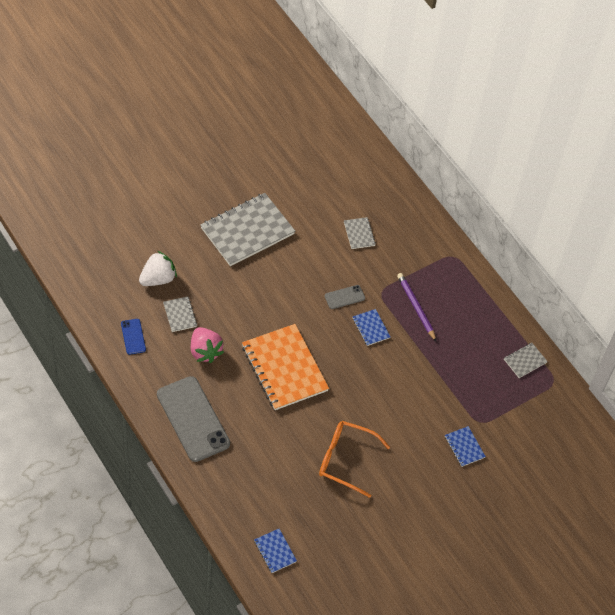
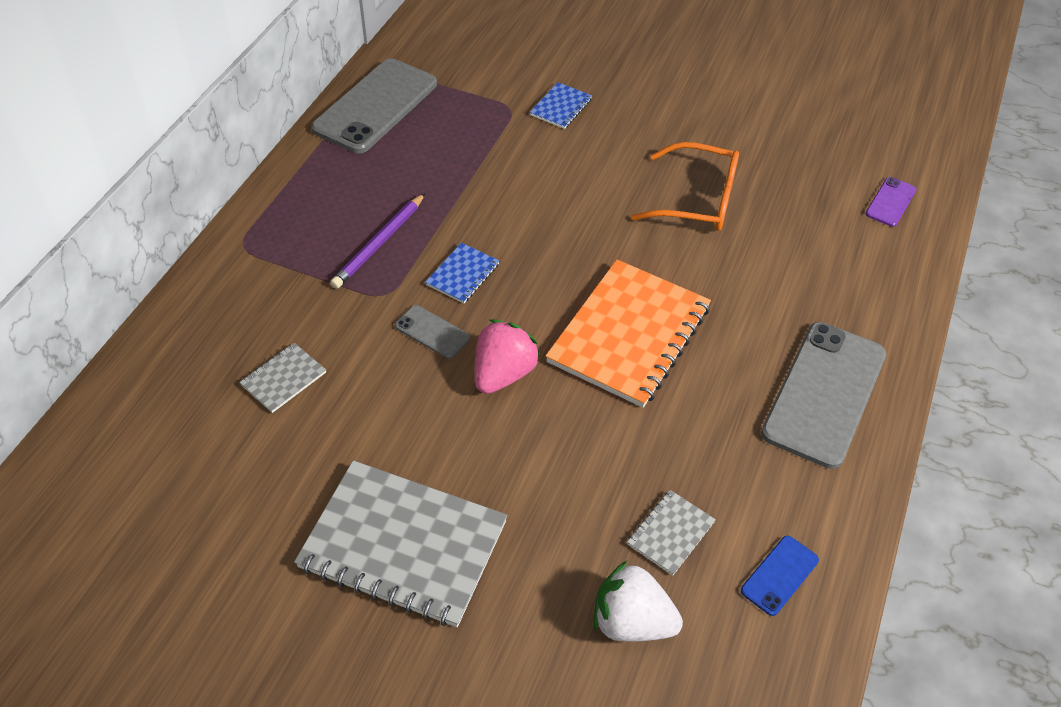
camera: 120 degrees left, 5 degrees down
pink strawberry [191,327,224,363] -> pink strawberry moved to [475,319,541,394]
blue notebook [254,529,297,573] -> purple phone [866,177,916,227]
orange glasses [319,421,390,498] -> orange glasses turned 60 degrees counterclockwise [631,142,739,231]
grey notebook [504,343,548,378] -> grey phone [311,59,437,153]

